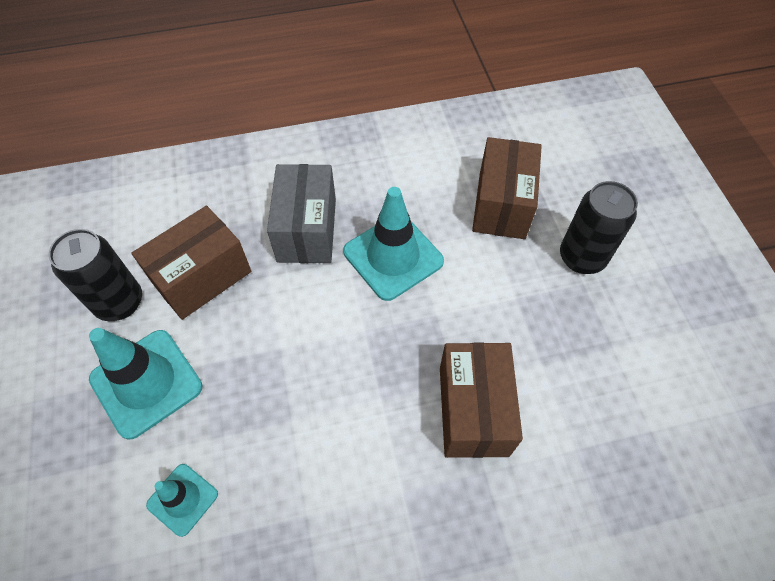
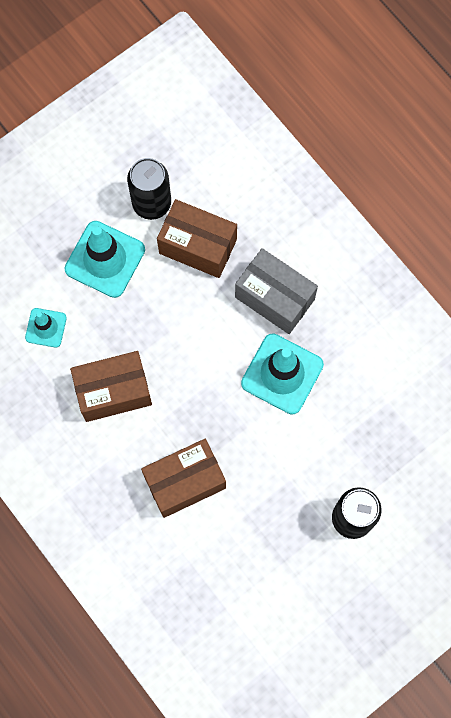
camera: 65 degrees right, 15 degrees up
grey box [267,164,336,263] -> grey box turned 60 degrees clockwise [235,248,318,334]
brown box [472,137,542,239] -> brown box moved to [70,351,152,422]

